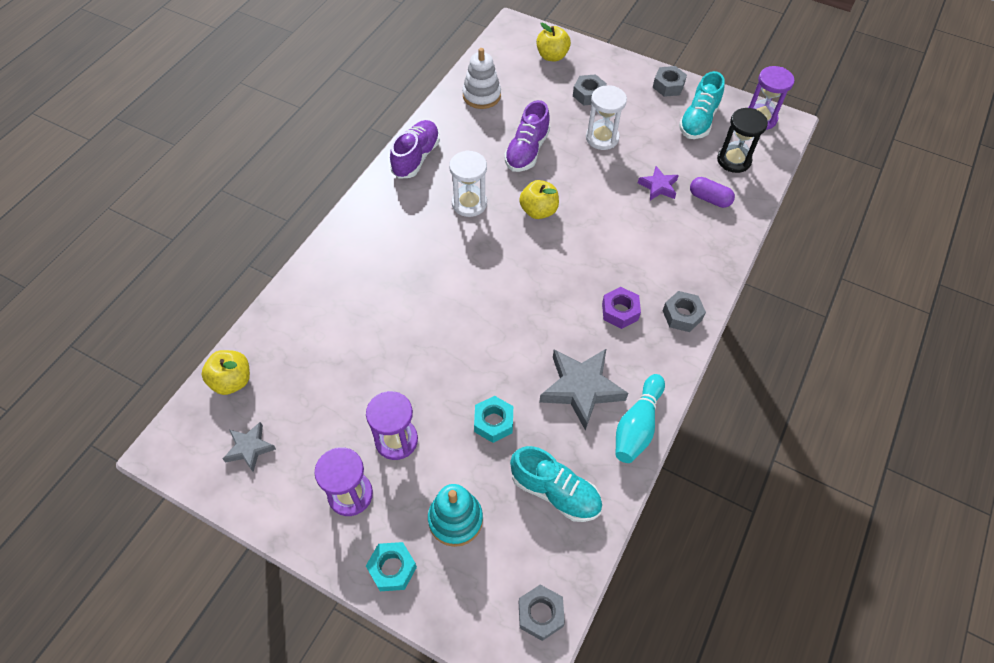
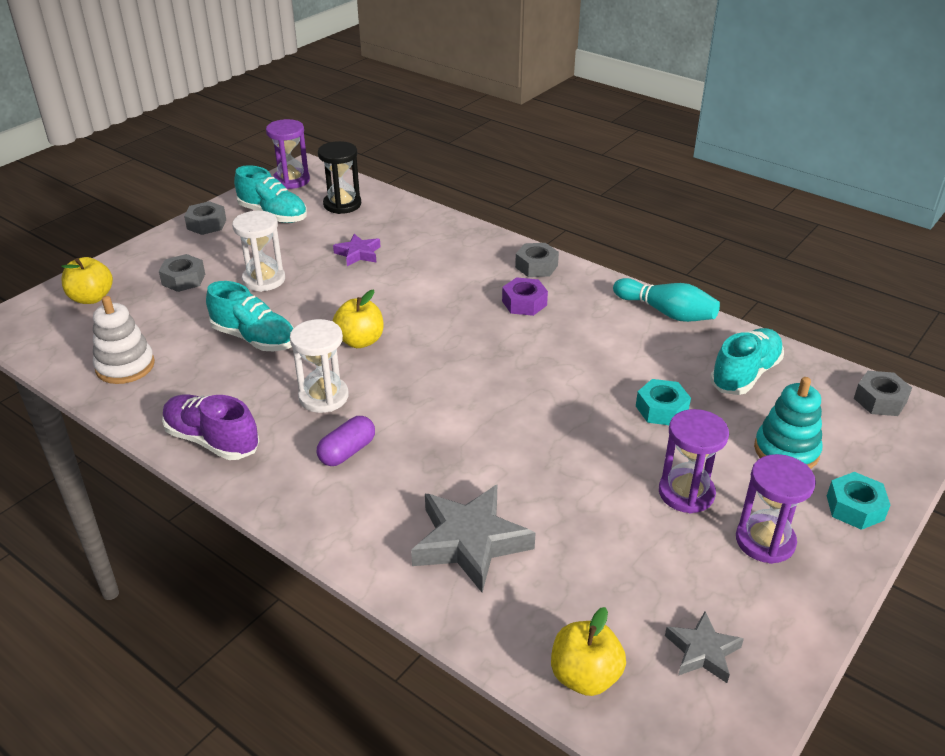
camera: 80 degrees left, 20 degrees down
purple shoe [504,100,550,172] -> turquoise shoe [206,281,294,351]
grey star [539,348,629,430] -> grey star moved to [411,485,536,593]
purple capsule [690,177,735,208] -> purple capsule moved to [317,416,375,466]

